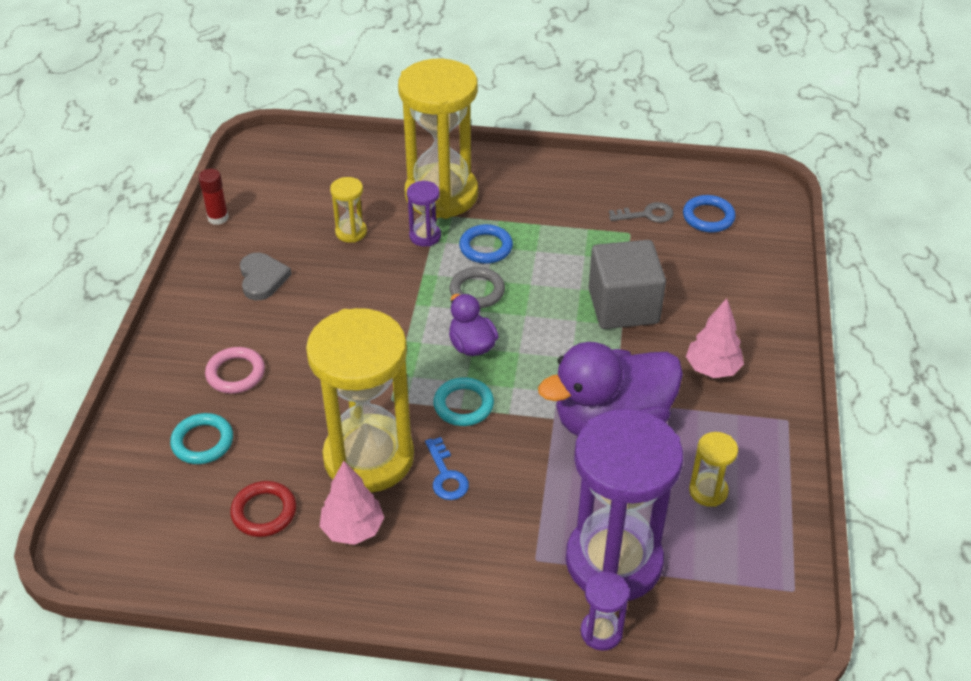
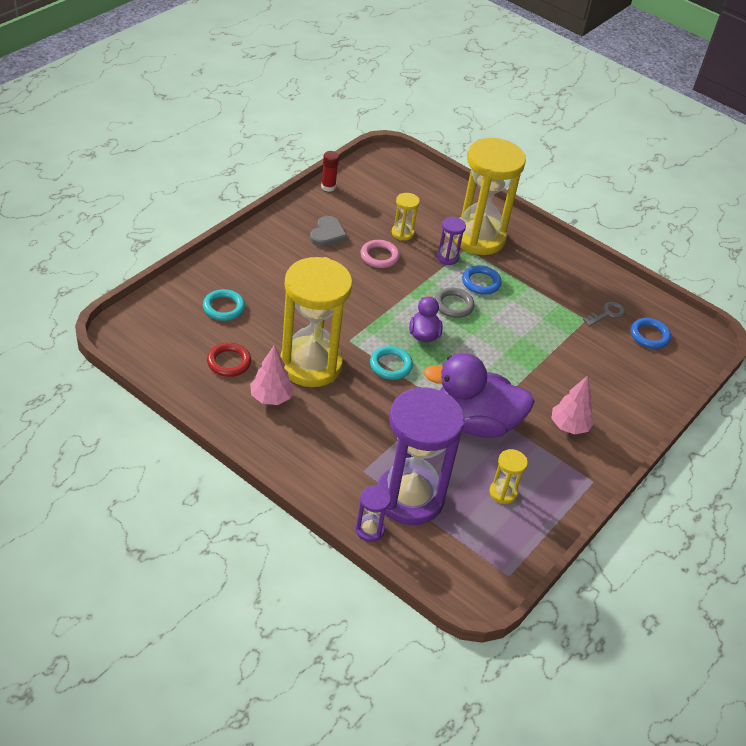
camera: 25 degrees right, 0 degrees up
pink ring [205,347,265,394] -> pink ring moved to [360,240,400,268]
blue key [425,437,469,500] -> none
grey cube [589,240,666,329] -> none
grey key [609,202,674,223] -> grey key turned 60 degrees counterclockwise [583,302,625,326]

